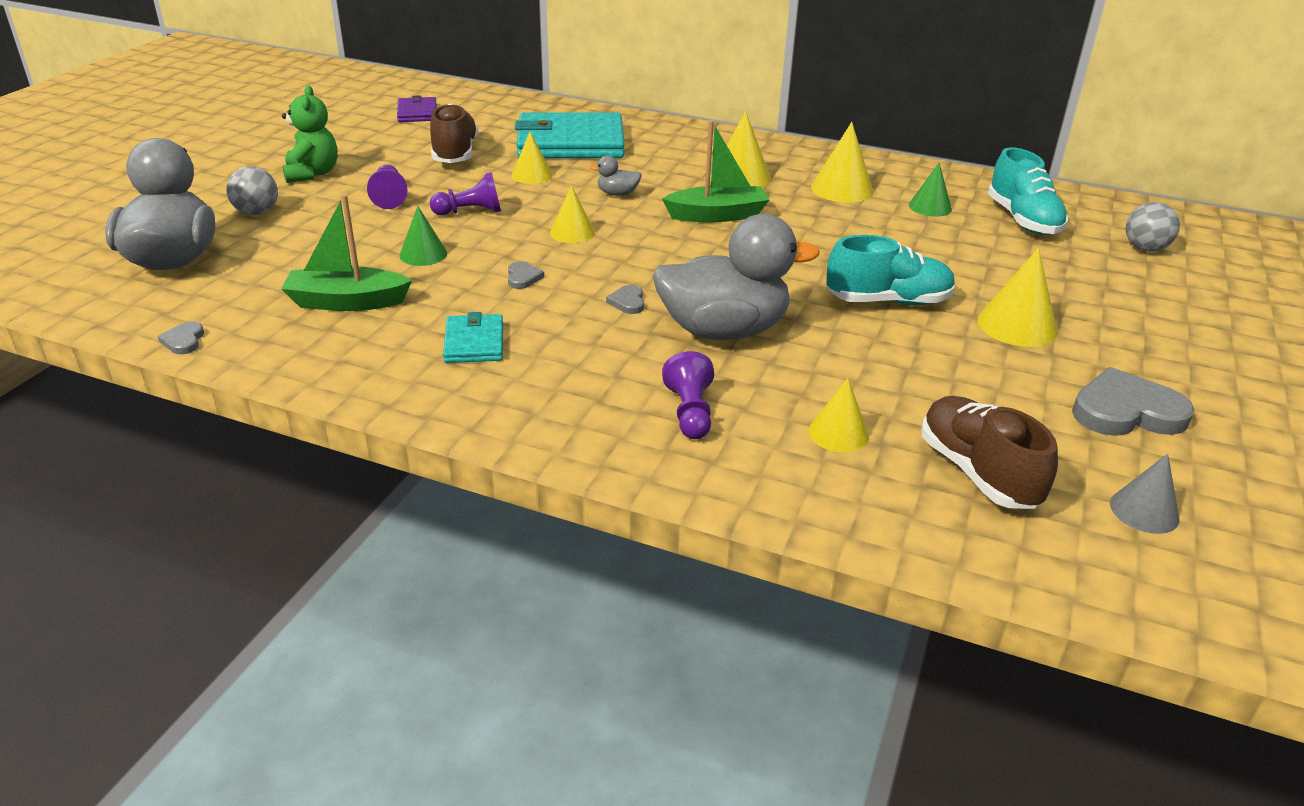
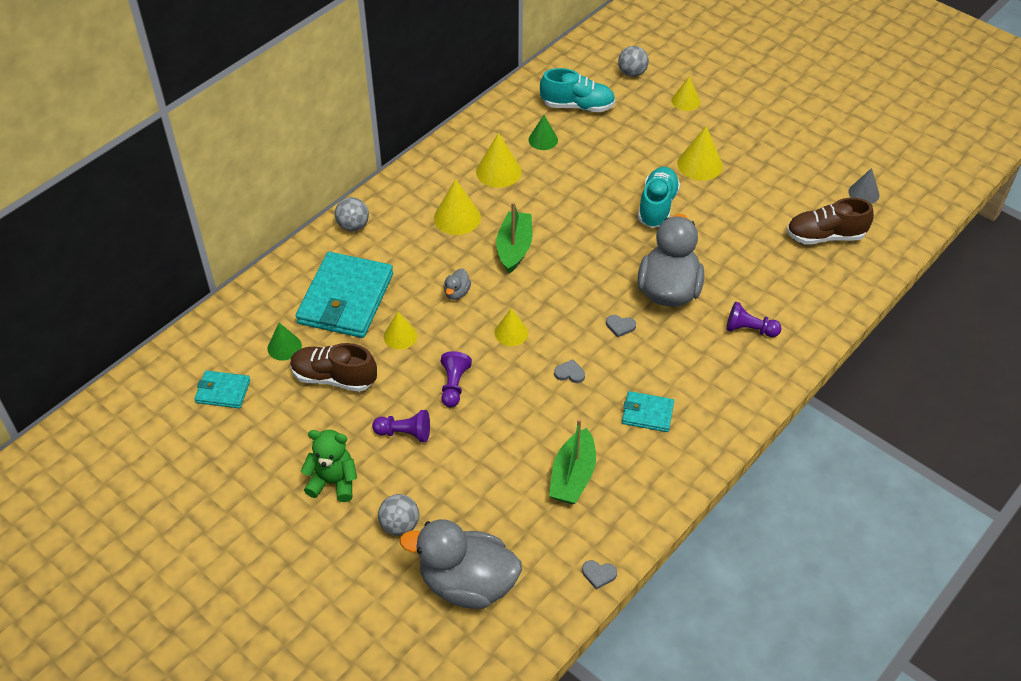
camera: 70 degrees left, 15 degrees up
purple wallet [397,95,437,122] -> turquoise wallet [195,370,250,408]
green cone [399,206,447,266] -> green cone moved to [267,323,302,361]
yellow cone [809,378,869,452] -> yellow cone moved to [672,76,700,111]
grey heart [1072,367,1194,436] -> none
none -> grey ball [335,197,369,231]

